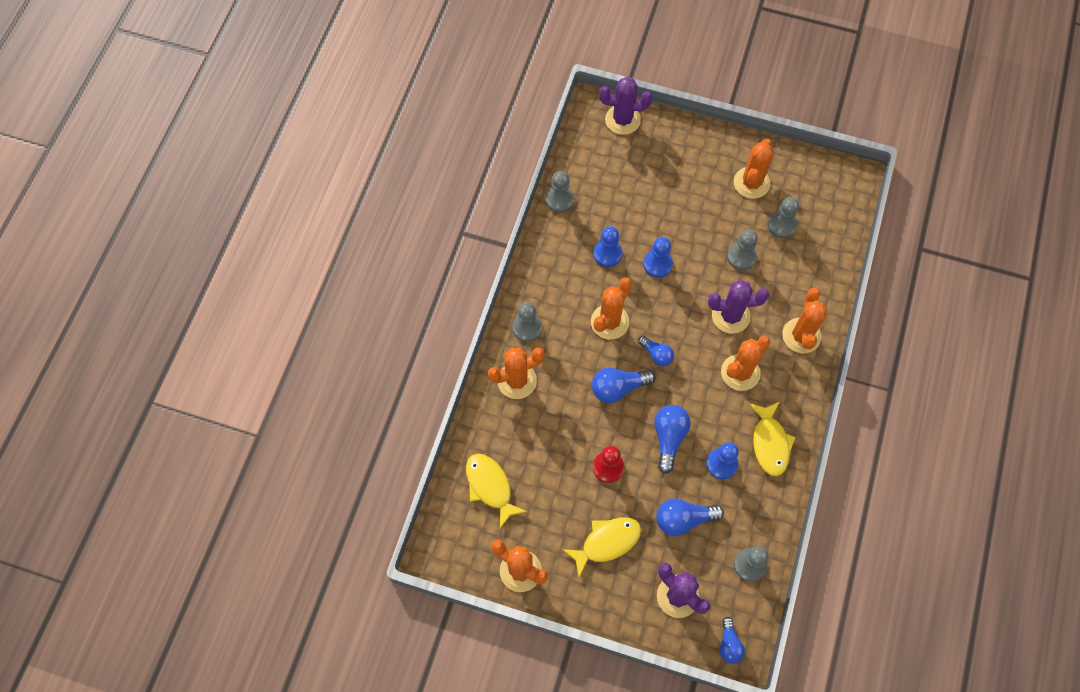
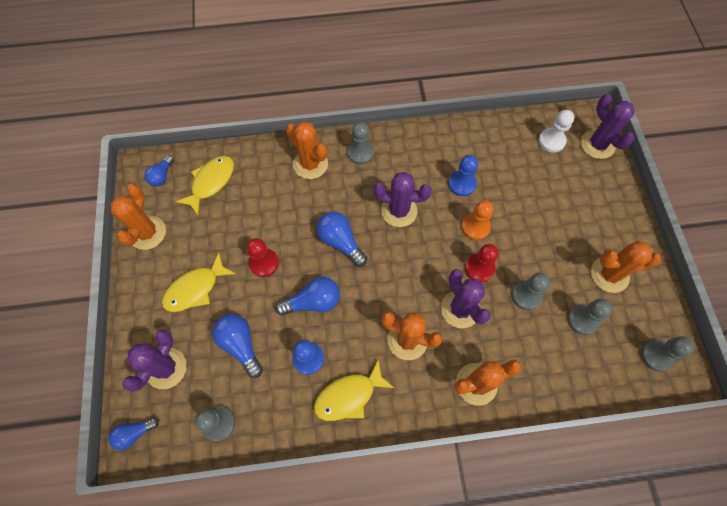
camera: 65 degrees right, 0 degrees up
grey pawn [546,171,574,213] -> grey pawn moved to [641,337,694,372]
yellow fish [562,517,641,577] -> yellow fish turned 105 degrees clockwise [162,252,236,312]
orange cactus [591,277,632,339] -> purple cactus [373,172,432,227]
blue light bulb [638,336,674,366] -> blue light bulb moved to [144,155,174,186]
blue pawn [643,237,673,278] -> orange pawn [462,200,494,240]
none -> red pawn [465,244,499,282]
none -> white pawn [539,110,574,153]

